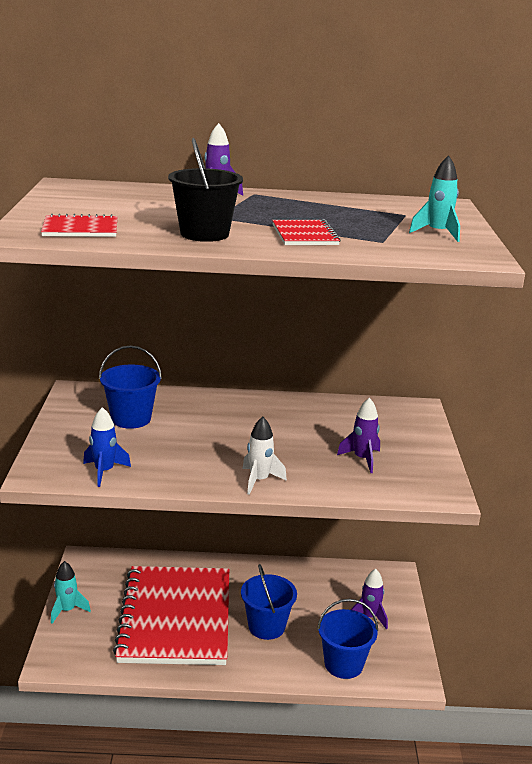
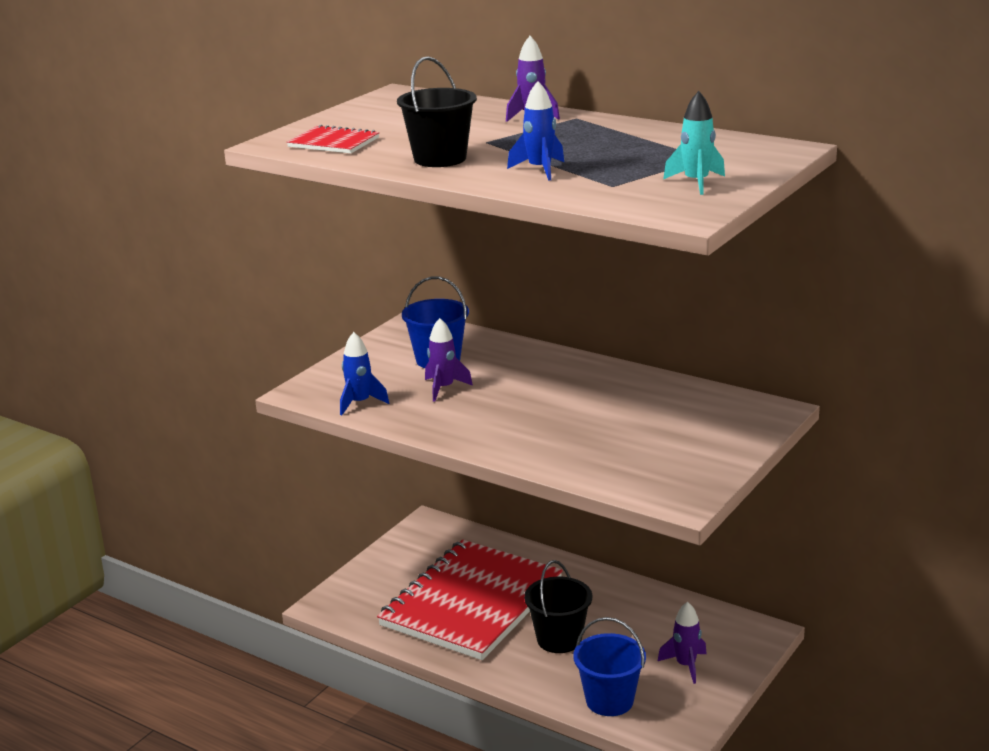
camera: 35 degrees right, 0 degrees up
turquoise rocket [51,561,91,624] -> none
blue bucket [241,564,297,640] -> black bucket [524,560,592,653]
white rocket [243,417,287,495] -> none
red notebook [272,219,341,245] -> blue rocket [507,81,564,181]
purple rocket [337,397,380,473] -> purple rocket moved to [425,318,473,402]

